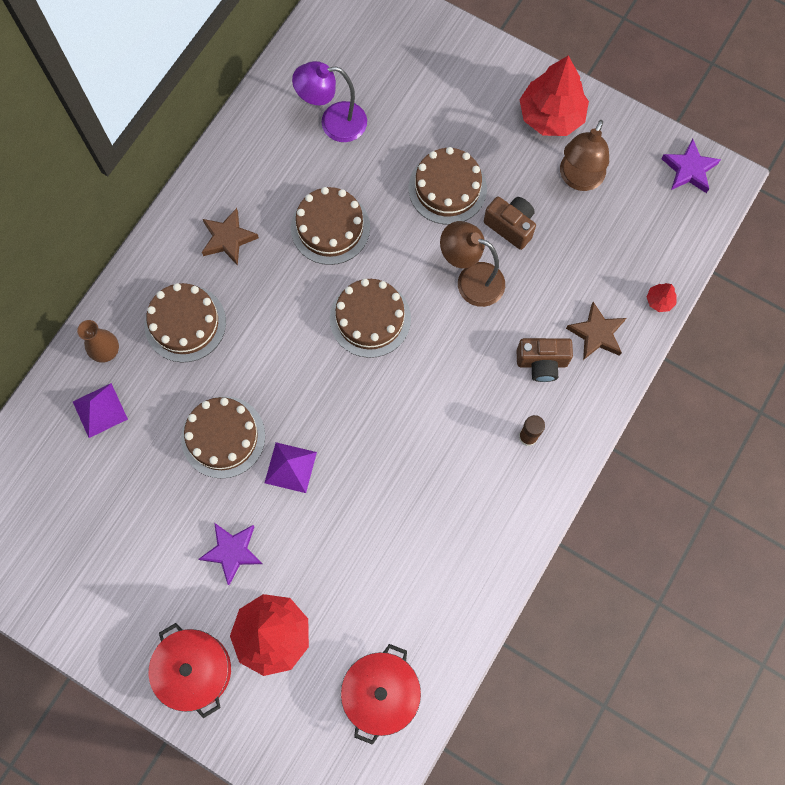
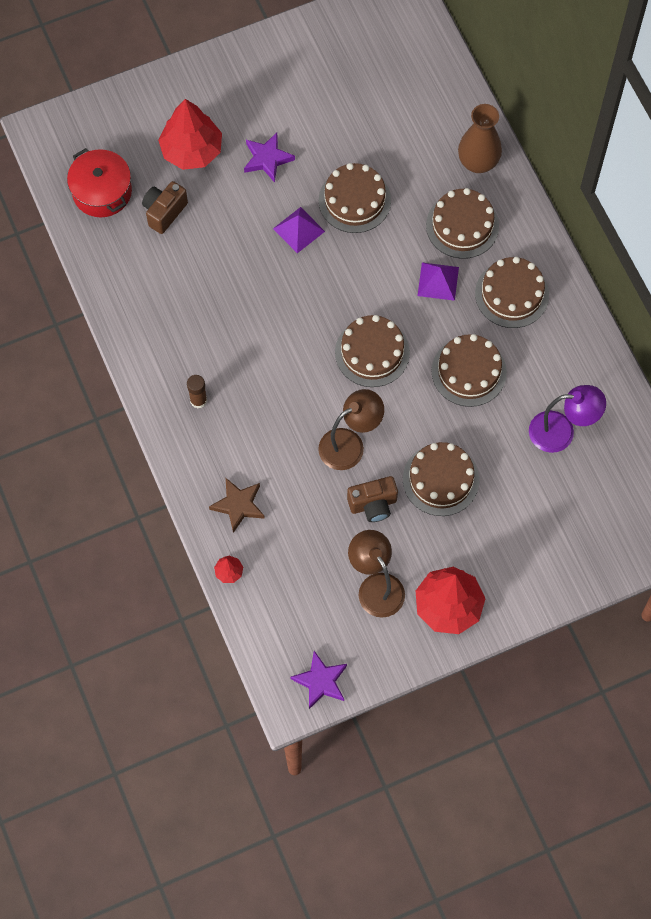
camera: 125 degrees right, 5 degrees down
purple pyramid [73,383,128,438] -> purple pyramid moved to [418,263,459,301]
brown vase [77,320,119,363] -> brown vase [458,104,502,173], size x1.53
red pot [149,623,231,718] -> none
brown star [202,208,259,266] -> brown cake [475,257,549,328]
purple lamp [292,61,367,142] -> purple lamp turned 60 degrees clockwise [529,385,606,453]
brown camera [517,338,573,382] -> brown camera moved to [142,181,188,234]

